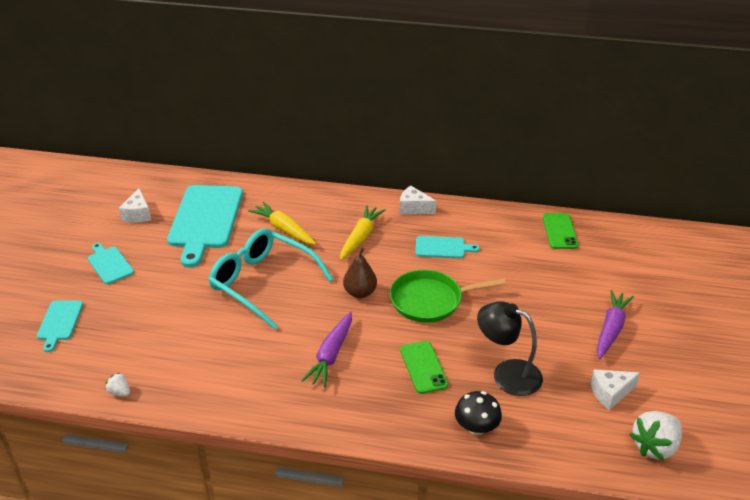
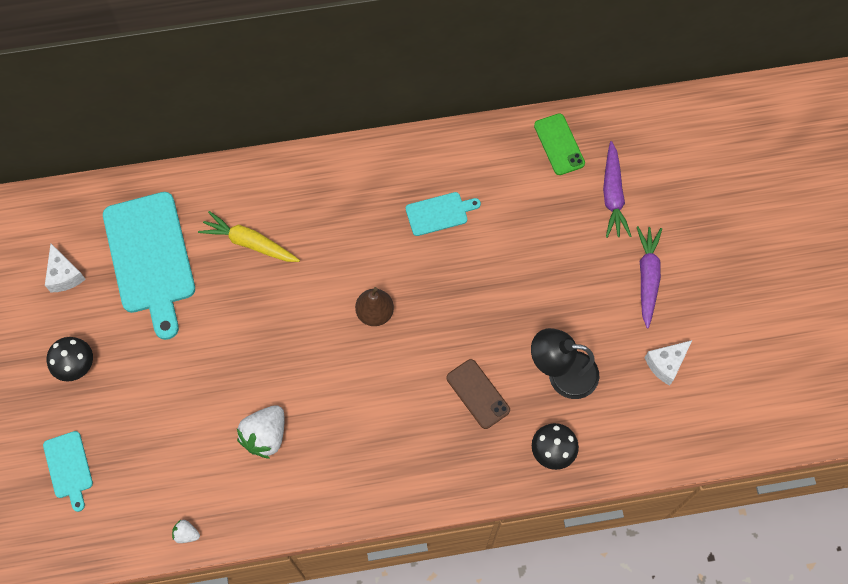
camera: 20 degrees left, 30 degrees up
turquoise cutting board [88,243,134,284] -> black mushroom [47,337,93,382]
turquoise glasses [208,228,333,330] -> none
purple carrot [301,312,352,387] -> purple carrot moved to [603,141,631,238]
yellow carrot [340,205,385,260] -> none
green pan [390,270,506,323] -> none
white cheese [400,186,436,214] -> none
green phone [400,341,449,394] -> brown phone [446,359,510,429]
white strawberry [630,411,682,461] -> white strawberry moved to [237,405,284,459]

